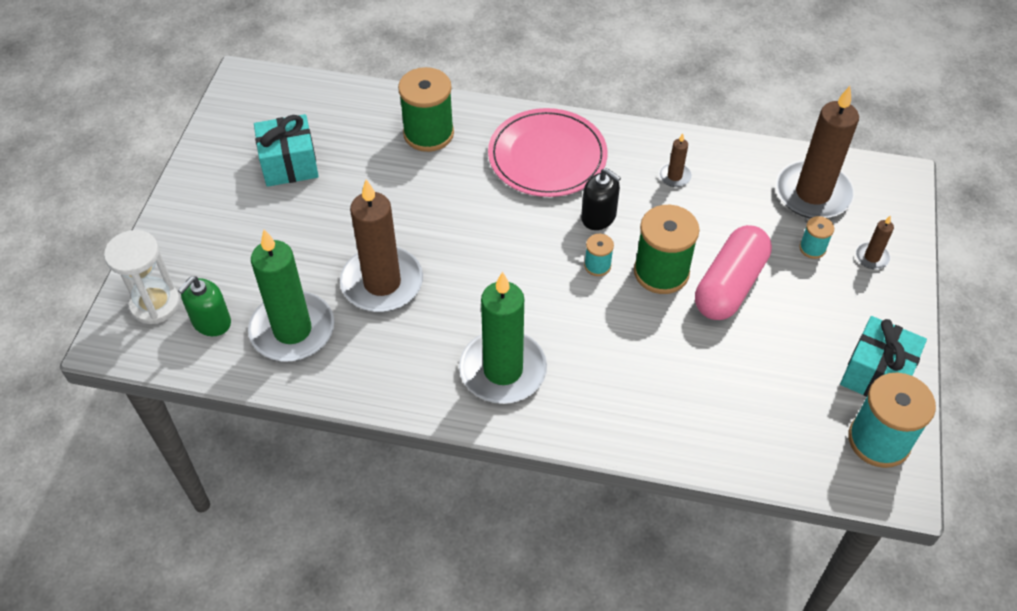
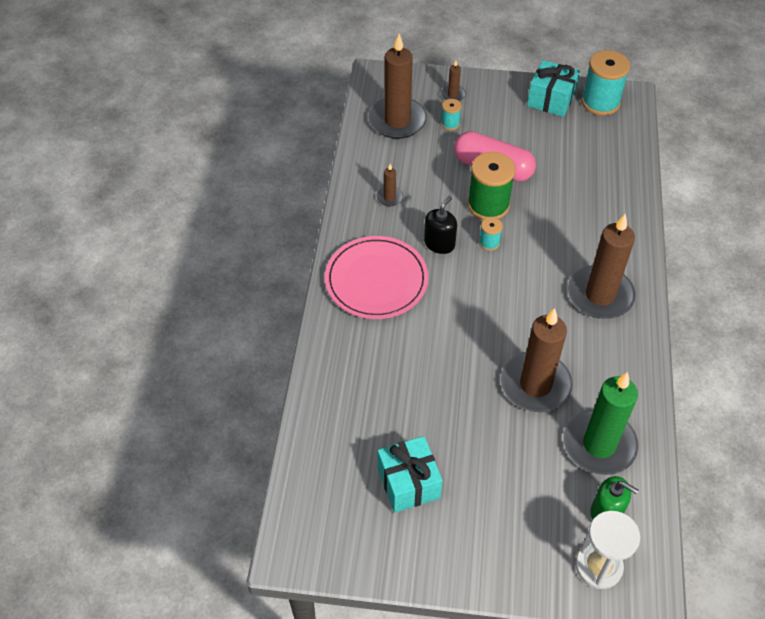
camera: 95 degrees left, 0 degrees up
green spool [398,67,454,152] -> none
green candle [459,271,547,404] -> brown candle [568,213,635,319]

